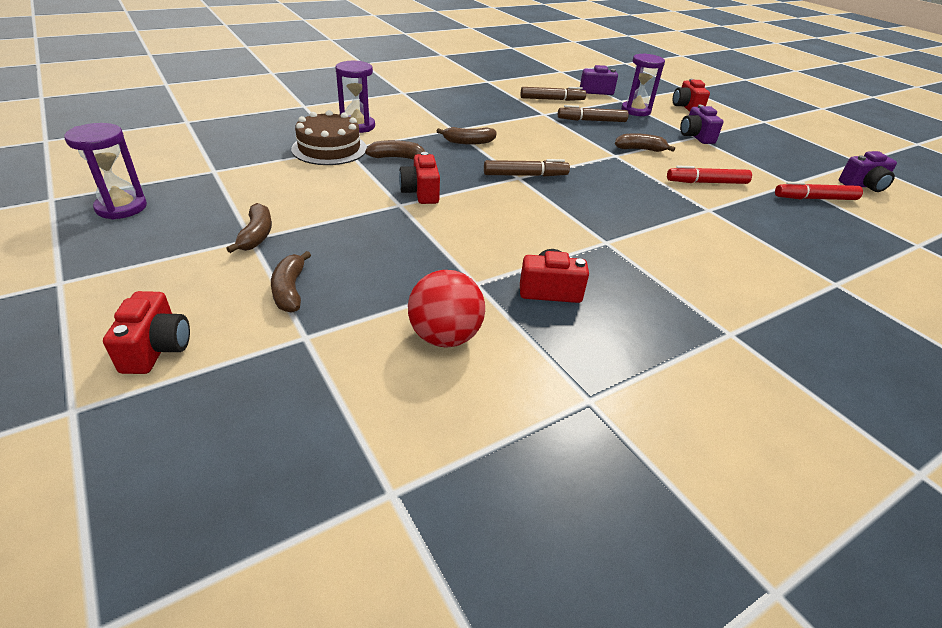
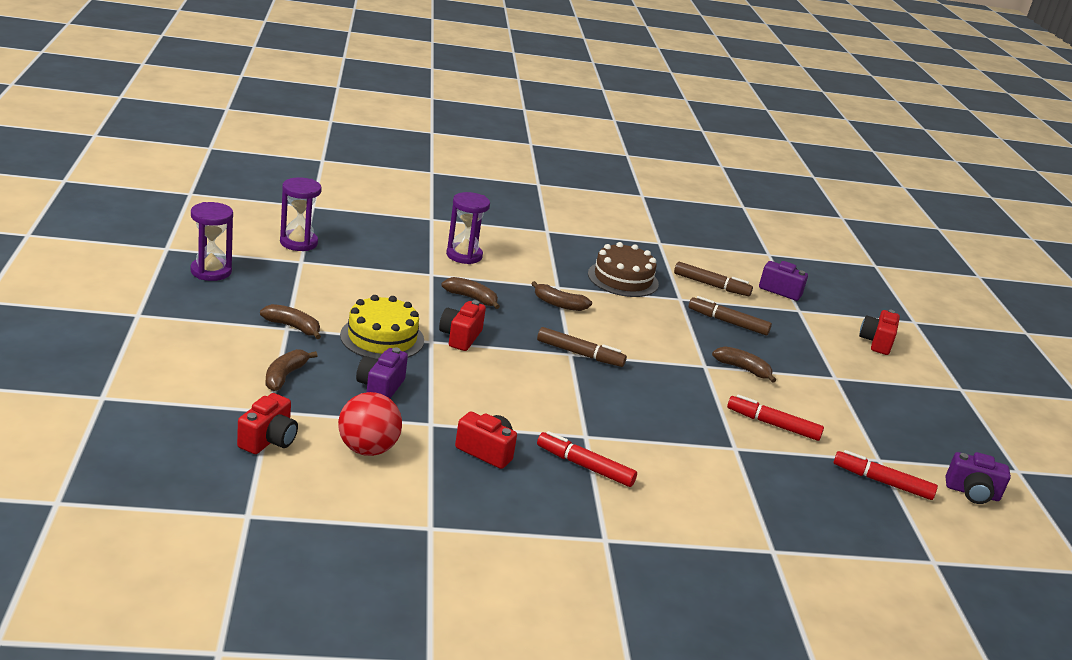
camera: 25 degrees right, 10 degrees down
red camera [103,291,190,374] -> red camera moved to [237,393,298,454]
brown banana [226,203,272,253] -> brown banana turned 90 degrees counterclockwise [260,304,321,339]
brown cake [291,110,367,165] -> brown cake moved to [588,242,659,297]
purple hourglass [621,53,665,116] -> purple hourglass moved to [280,177,322,251]
purple camera [680,105,724,144] -> purple camera moved to [356,347,408,398]
none -> yellow cake [340,295,424,359]
none -> red marker [537,431,637,487]

